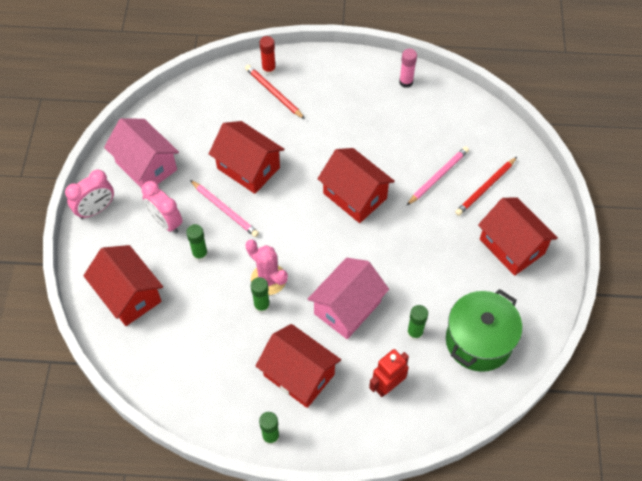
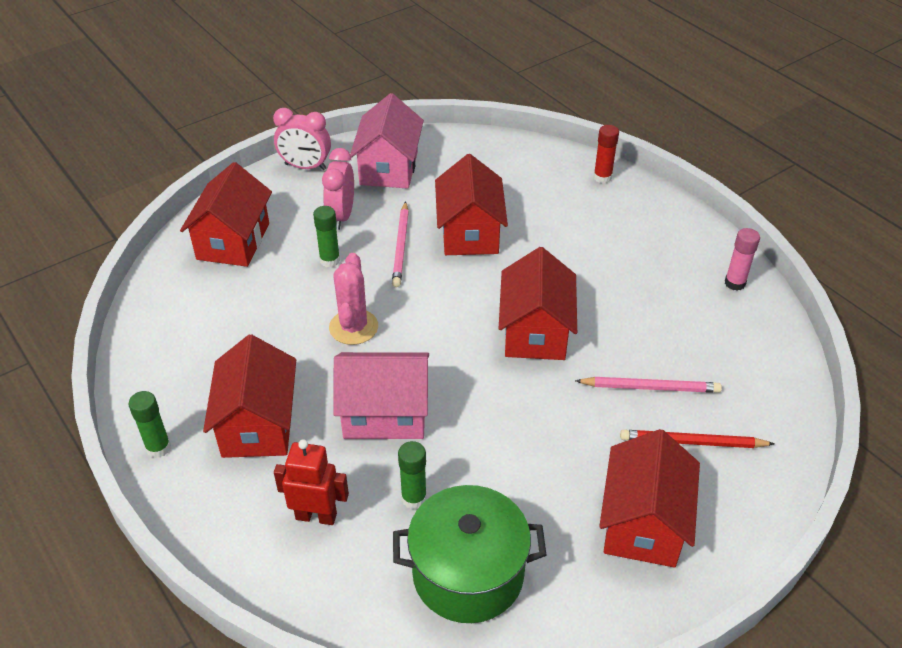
camera: 50 degrees right, 15 degrees down
red pencil [245,65,305,119] -> none
green glue stick [251,277,270,313] -> none

